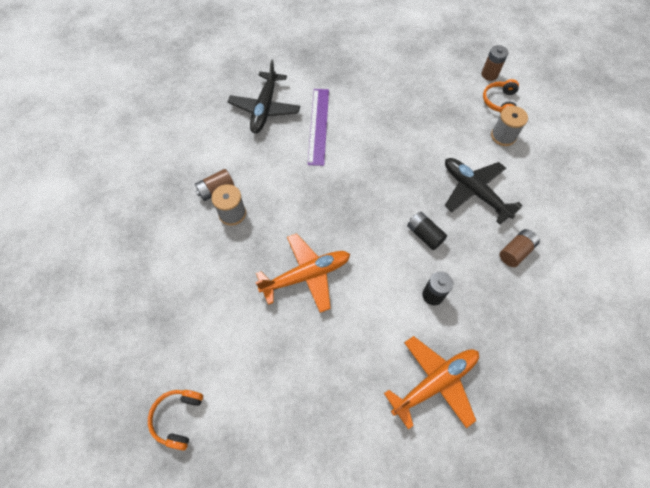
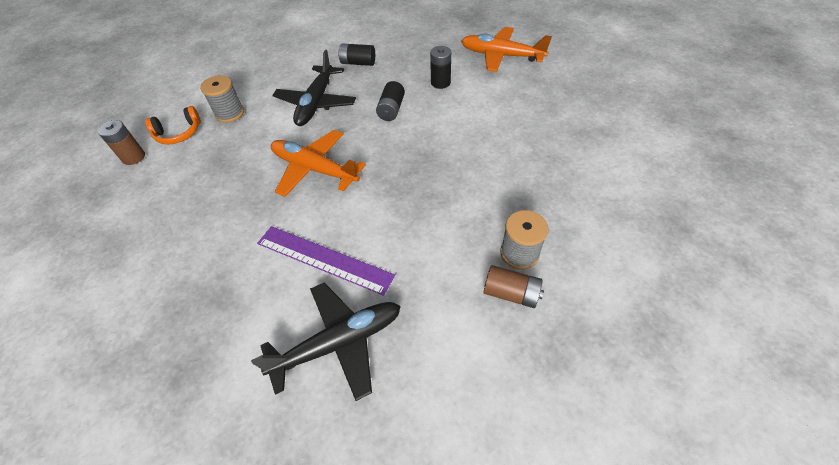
camera: 125 degrees left, 10 degrees down
orange headphones [148,390,203,450] -> none
orange plane [255,233,350,313] -> orange plane moved to [271,130,366,197]
purple ruler [308,89,329,166] -> purple ruler turned 60 degrees clockwise [257,226,395,296]
brown battery [499,229,540,267] -> black battery [338,43,375,66]

